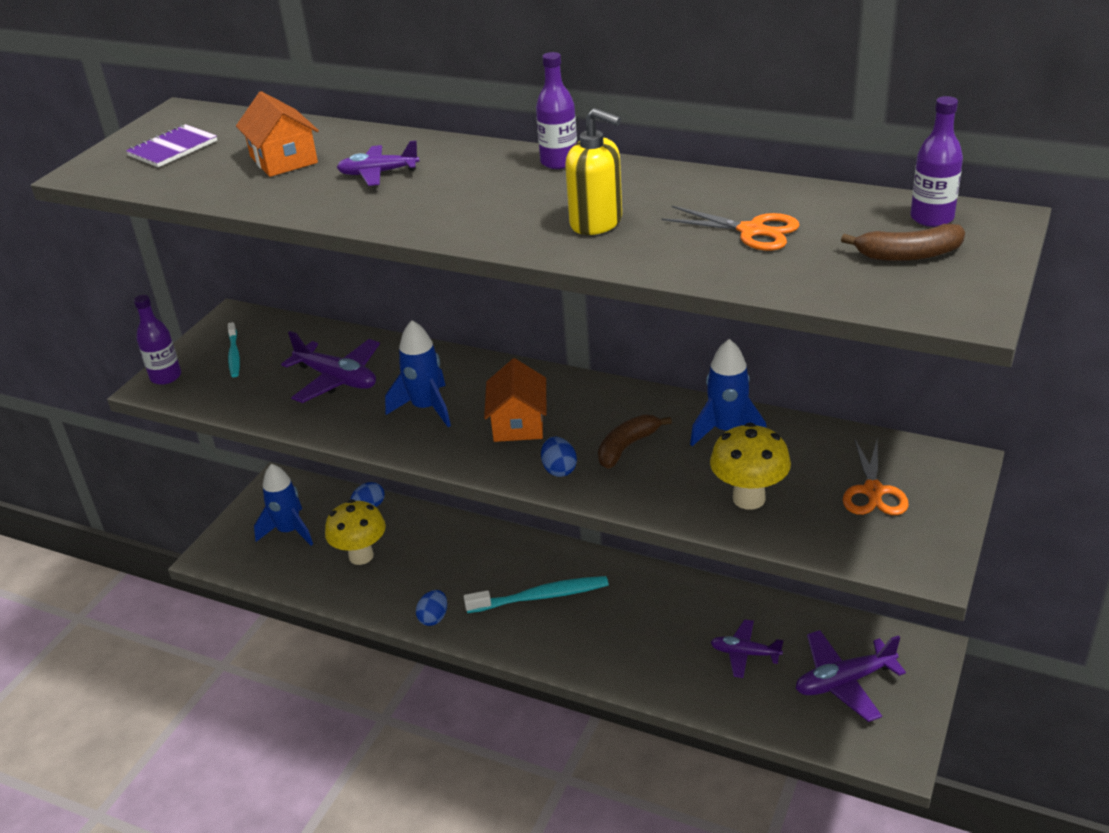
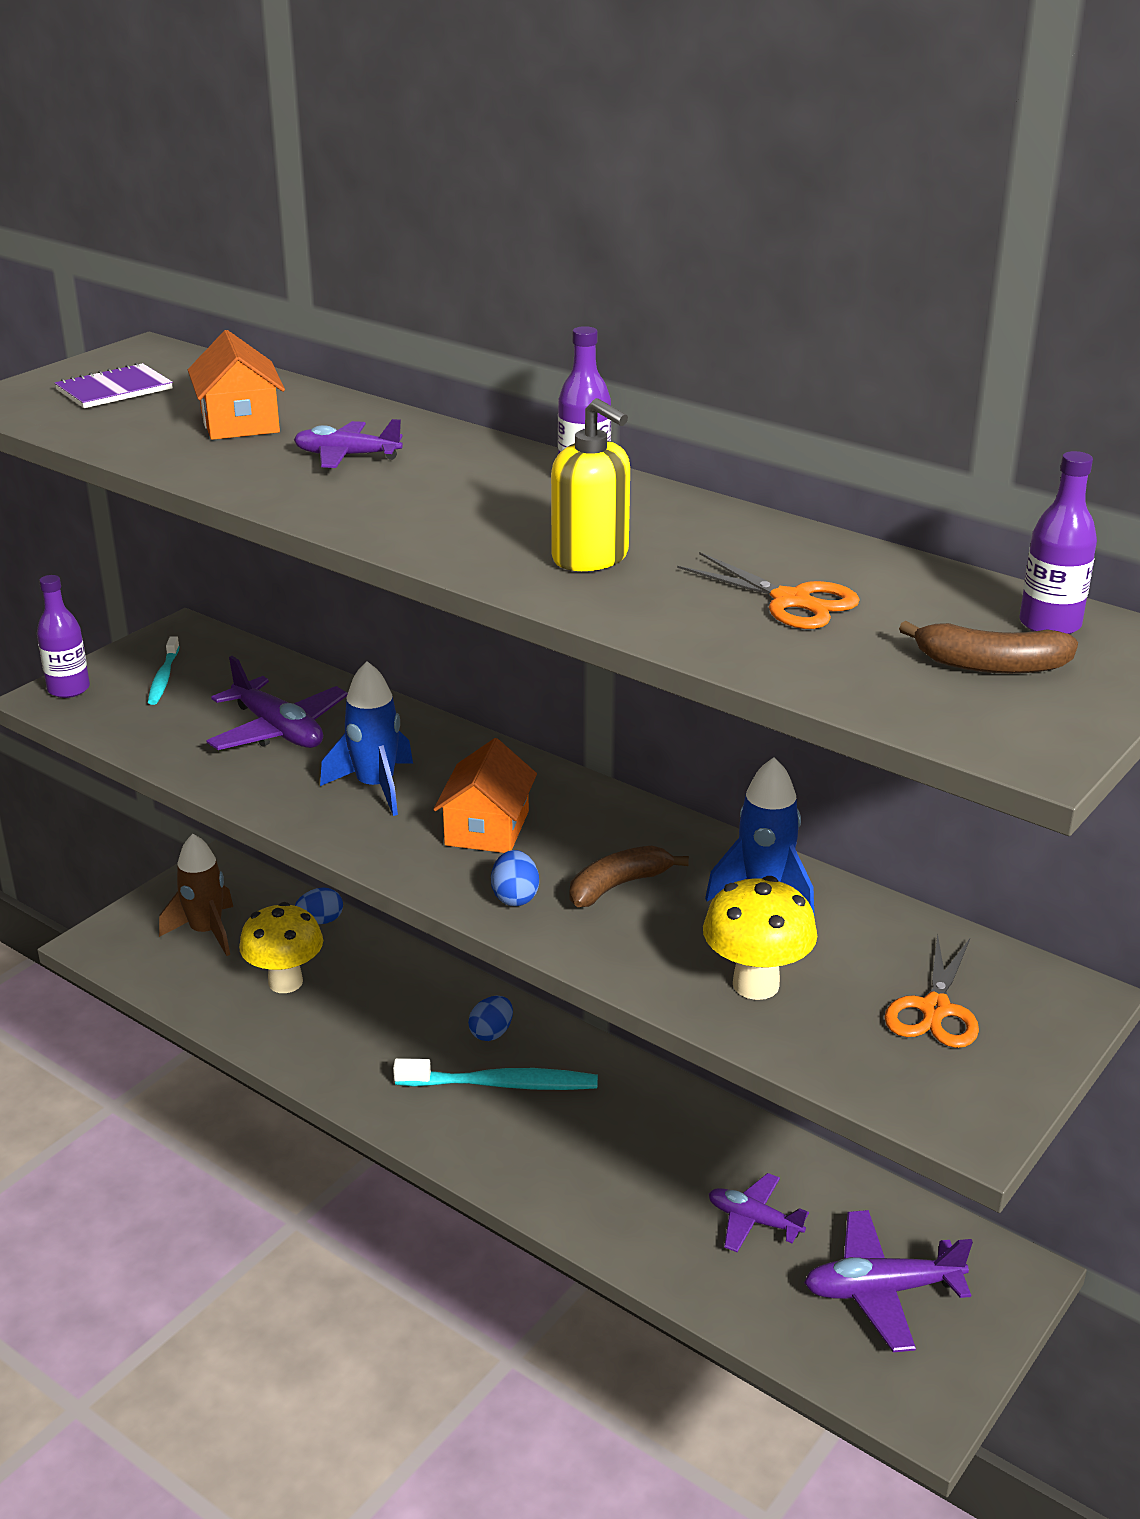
camera: 10 degrees right, 5 degrees down
blue rocket [254,464,313,546] -> brown rocket [159,834,233,956]
blue egg [416,590,447,626] -> blue egg moved to [468,996,513,1041]

